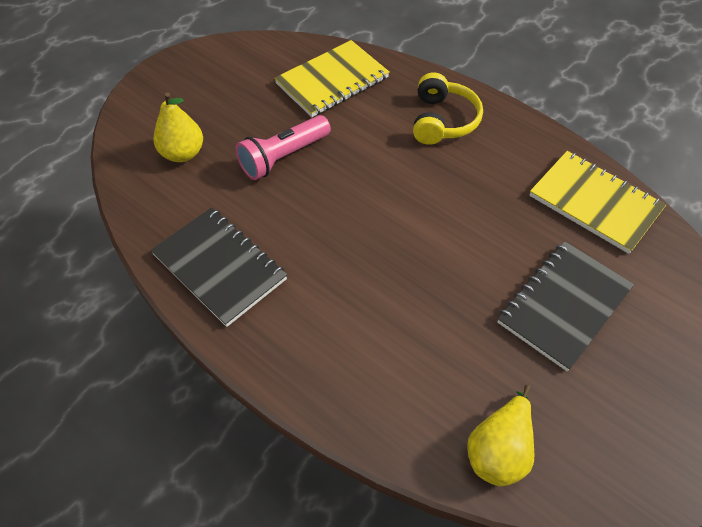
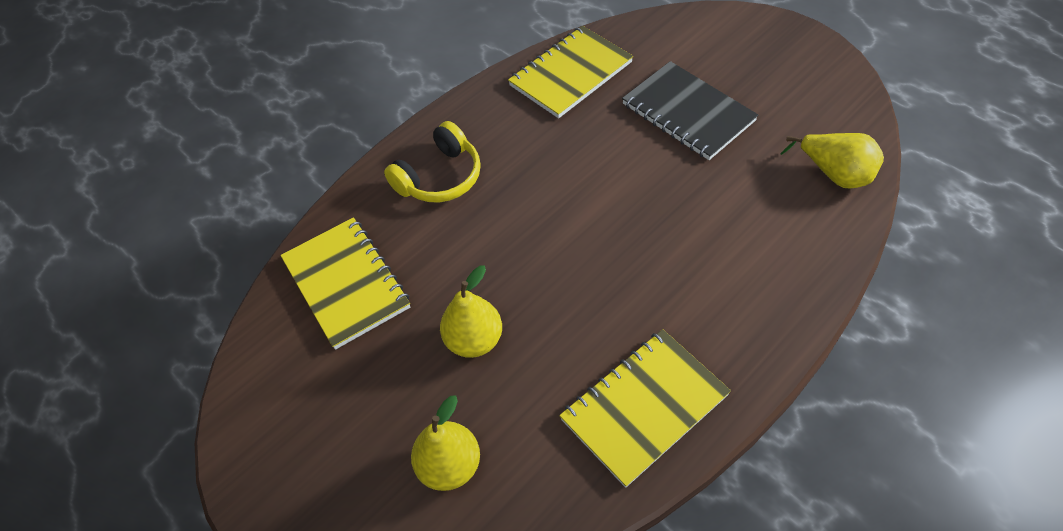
camera: 80 degrees left, 0 degrees up
black notebook [150,207,287,327] -> yellow notebook [559,329,731,488]
pink flashlight [235,115,331,180] -> yellow pear [440,265,502,358]
yellow headphones [413,73,483,145] -> yellow headphones turned 120 degrees clockwise [384,121,481,202]

